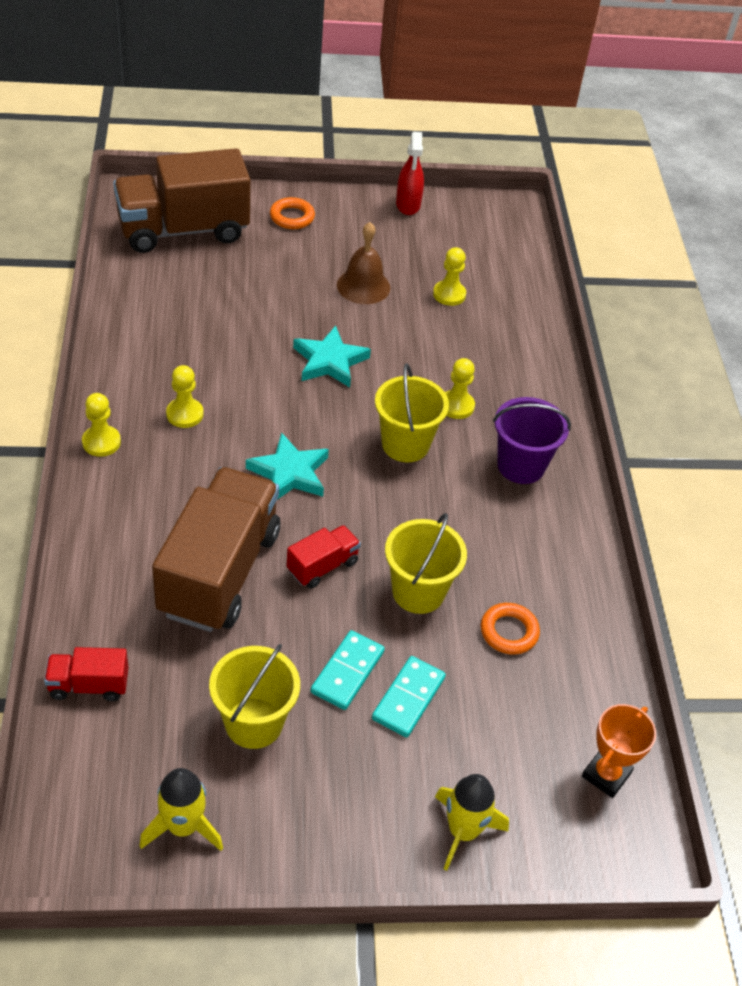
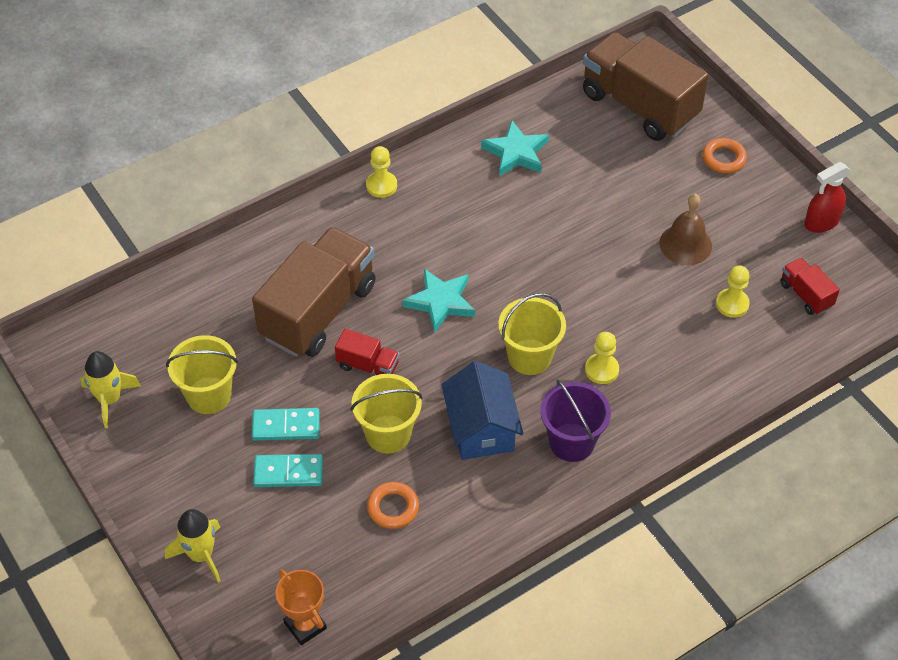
camera: 65 degrees right, 5 degrees up
red truck [44,647,129,701] -> red truck moved to [780,258,840,315]
brown truck [152,467,280,632] -> brown truck turned 45 degrees counterclockwise [252,227,376,357]
yellow pawn [166,365,204,428] -> none
turquoise star [293,326,371,387] -> turquoise star moved to [481,120,549,176]
orange trophy [582,704,656,798] -> orange trophy turned 45 degrees clockwise [276,570,327,645]
none -> blue house [441,361,523,460]

